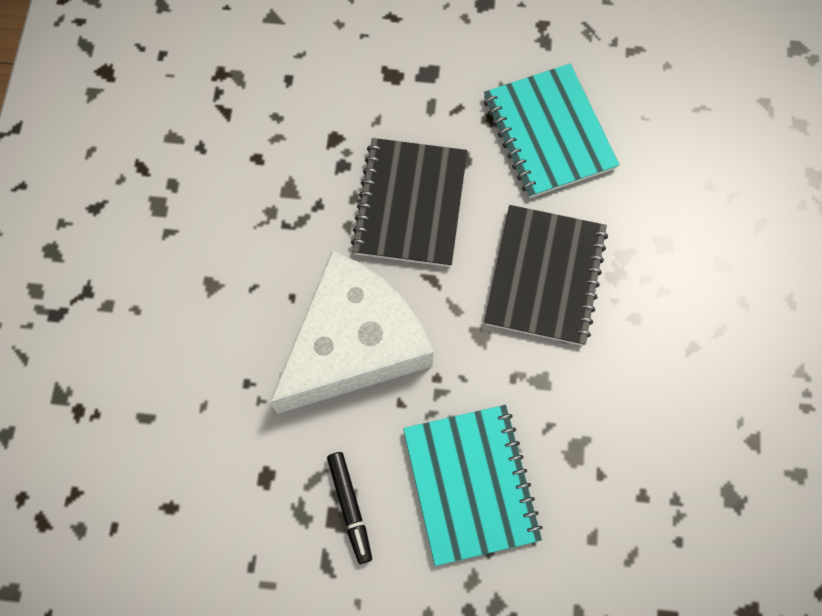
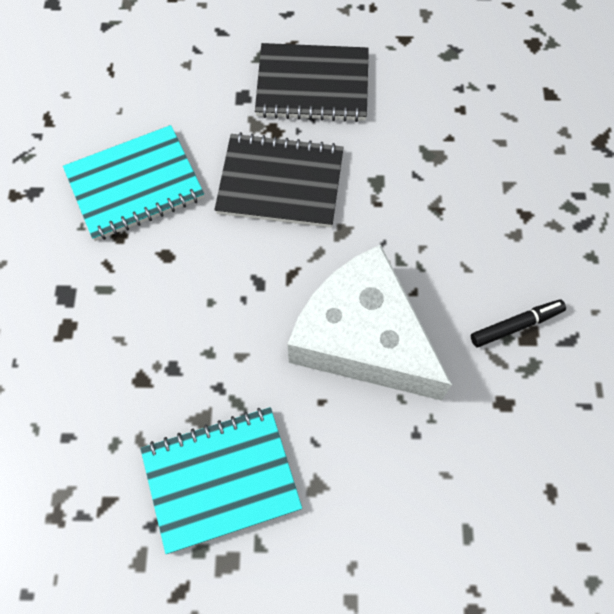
camera: 95 degrees left, 5 degrees down
black notebook [351,138,467,267] -> black notebook moved to [255,43,369,122]
turquoise notebook [403,405,542,566] -> turquoise notebook moved to [140,407,302,554]

